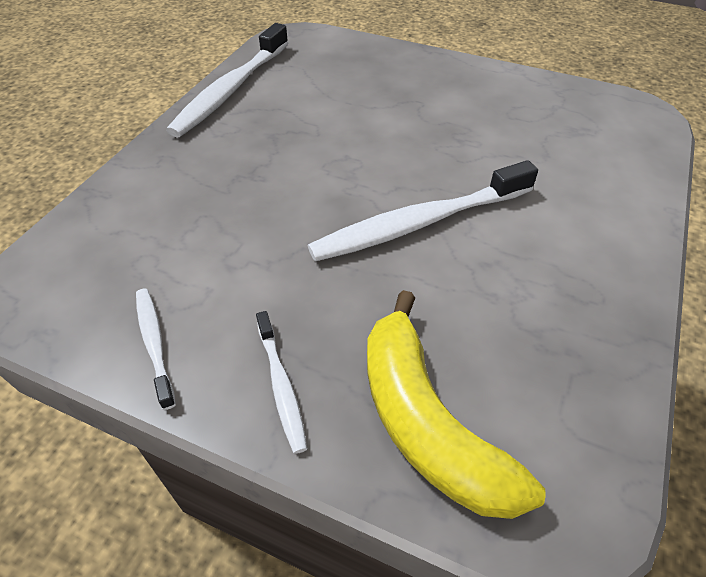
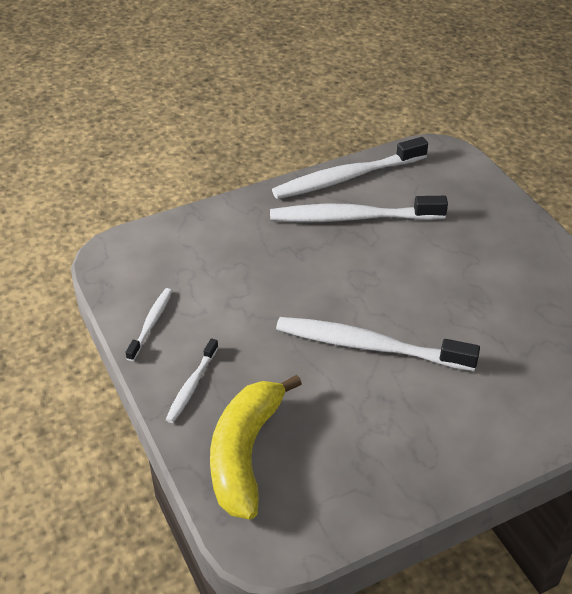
camera: 40 degrees right, 5 degrees down
none -> white toothbrush [270,196,448,222]

